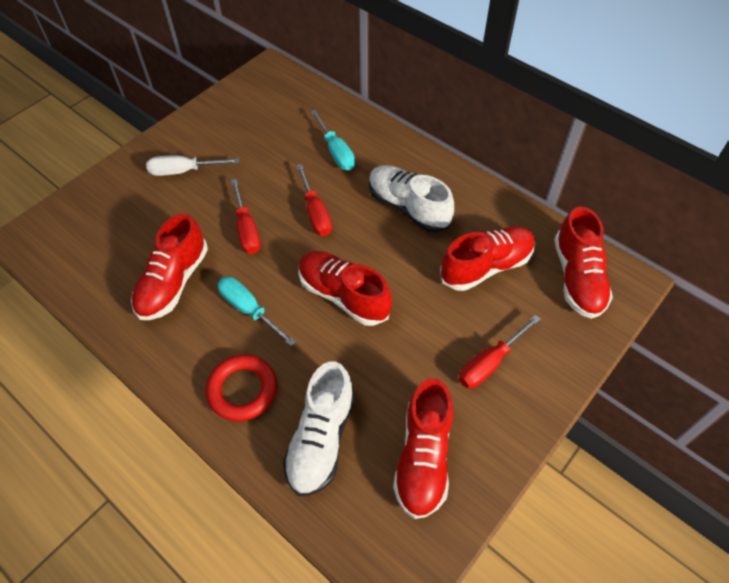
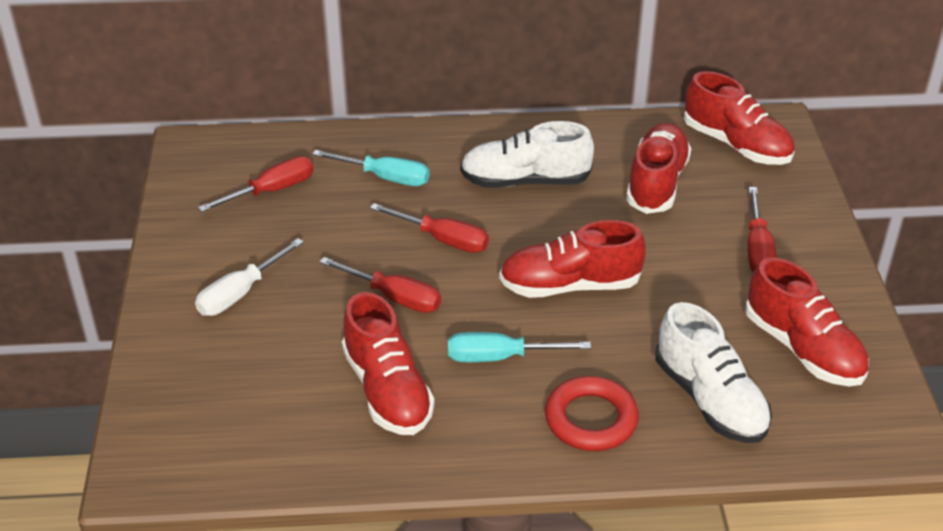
camera: 45 degrees left, 15 degrees down
none -> red screwdriver [198,156,314,212]

